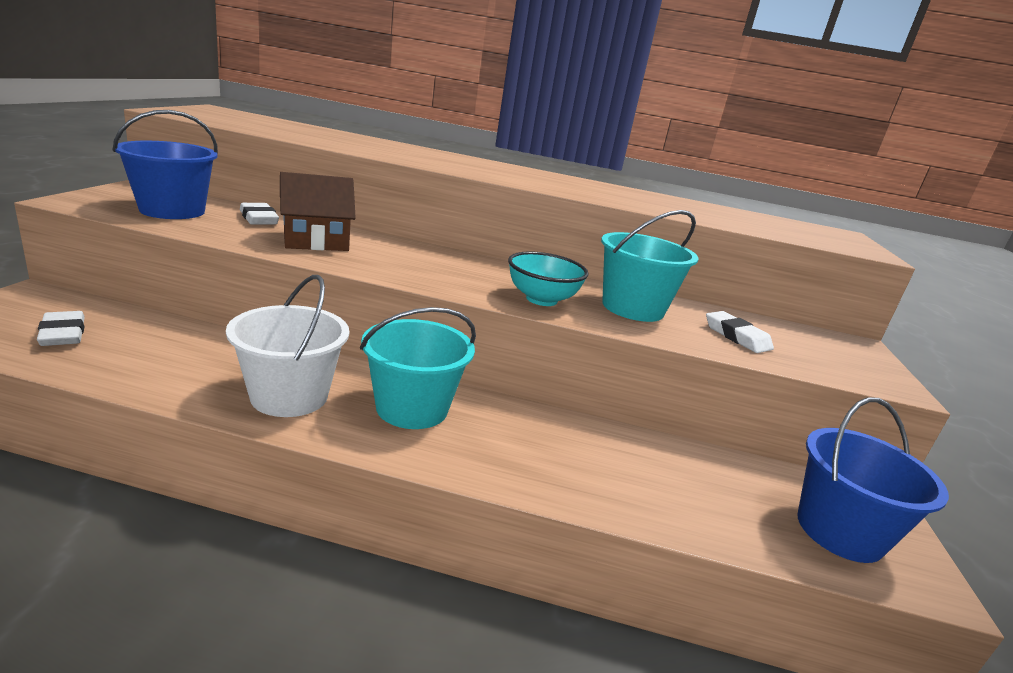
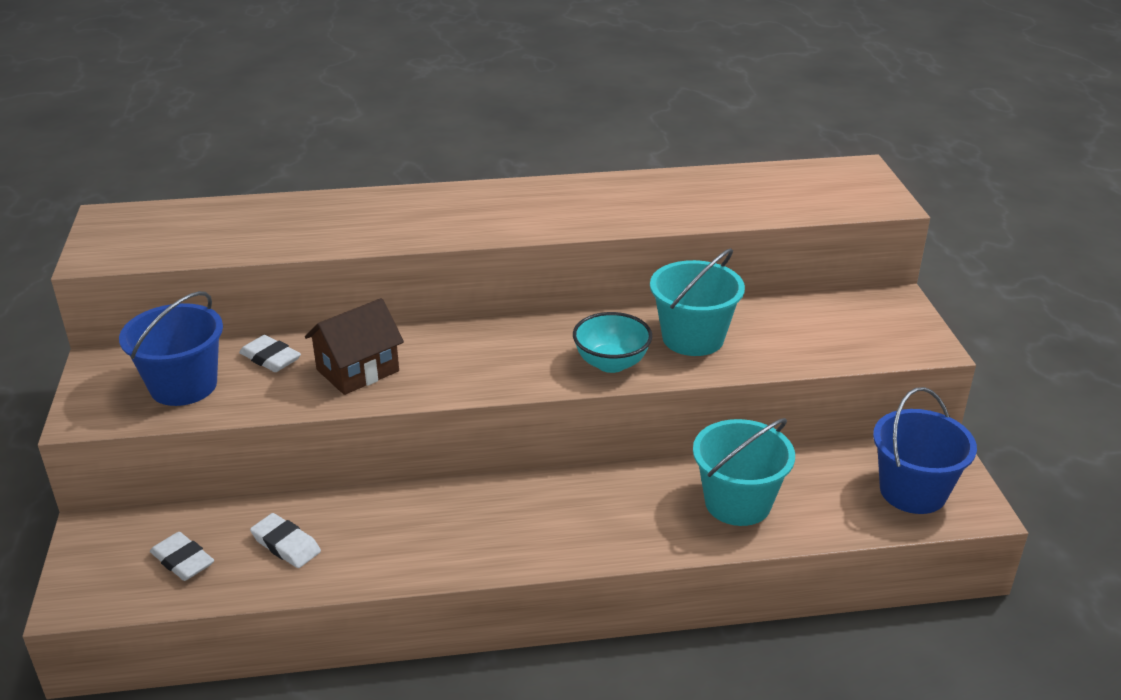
camera: 15 degrees left, 10 degrees up
white bucket [226,275,349,417] -> none
turquoise bucket [360,307,476,429] -> turquoise bucket moved to [693,418,795,526]
white eraser [706,311,774,353] -> white eraser moved to [250,513,321,568]

